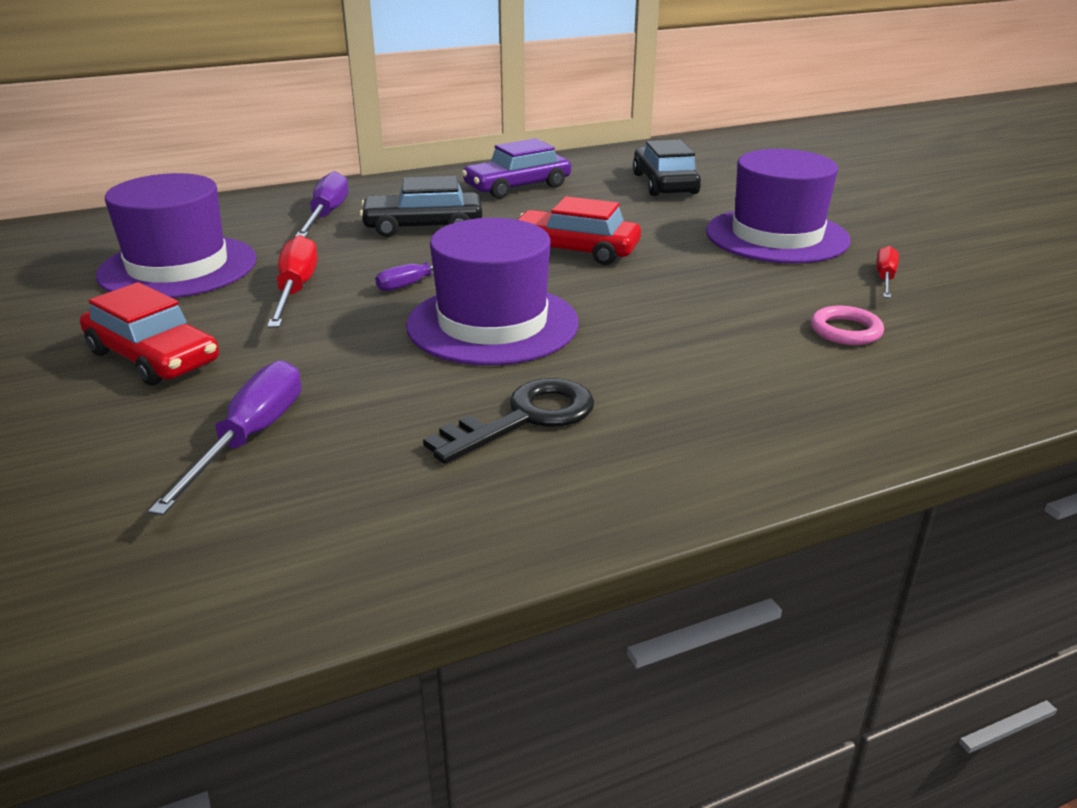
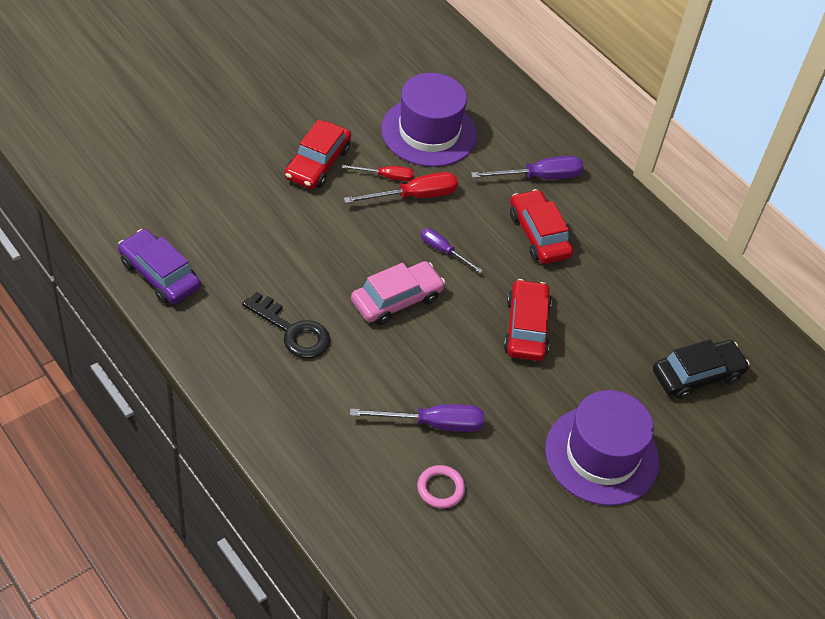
camera: 70 degrees right, 20 degrees up
purple screwdriver [148,360,301,515] -> purple screwdriver moved to [350,404,484,432]
black car [360,176,482,237] -> red car [510,189,573,264]
purple hat [406,218,579,365] -> pink car [351,261,445,325]
purple car [462,138,571,199] -> purple car moved to [118,229,201,304]
red screwdriver [876,246,899,298] -> red screwdriver moved to [342,165,414,181]

